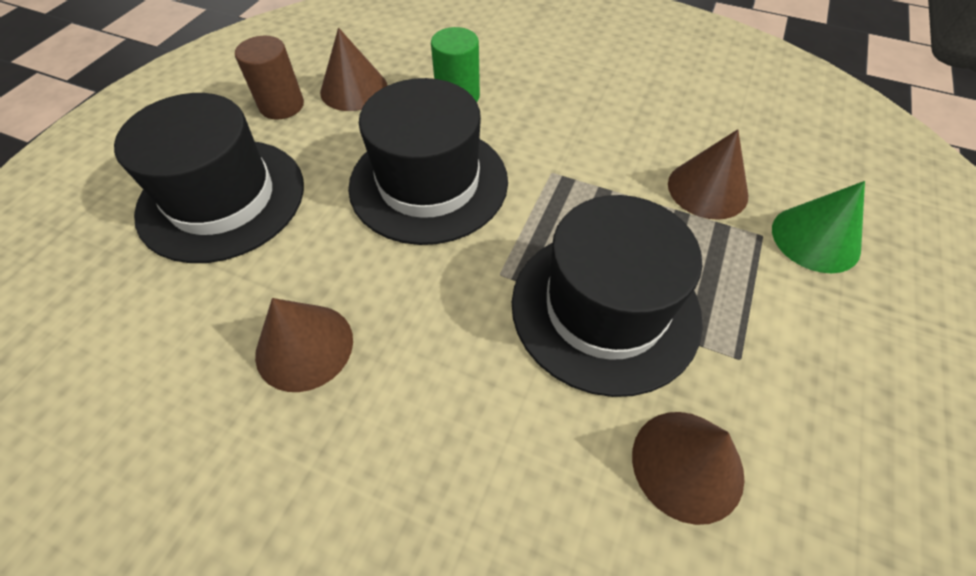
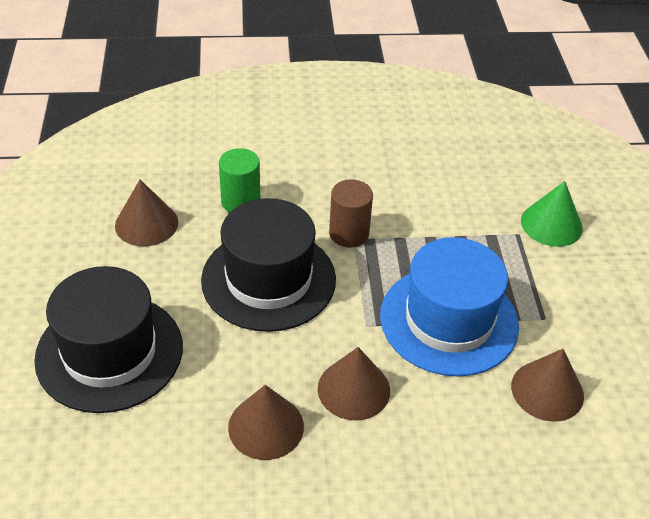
camera: 30 degrees left, 10 degrees down
brown cylinder [235,36,304,120] -> brown cylinder moved to [329,179,373,248]
black hat [512,195,703,397] -> blue hat [380,237,519,377]
brown cone [668,129,748,220] -> brown cone moved to [318,347,390,421]

